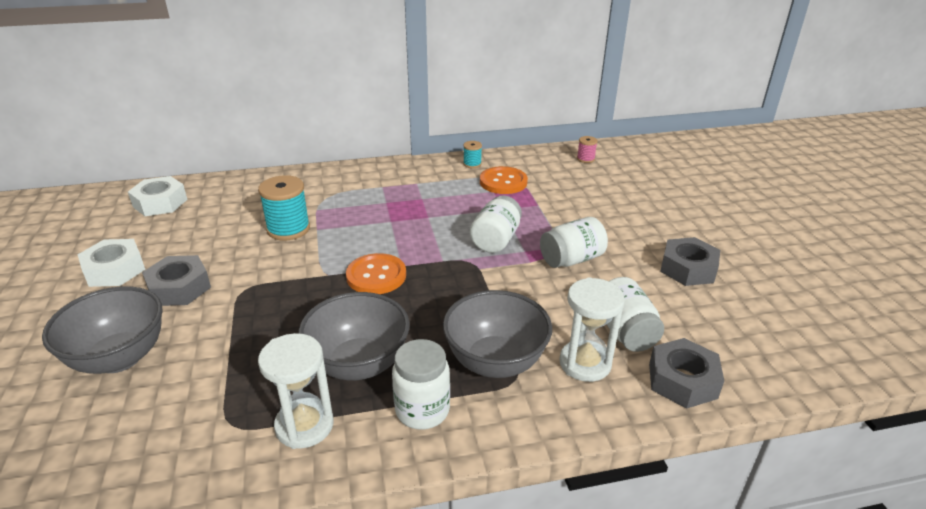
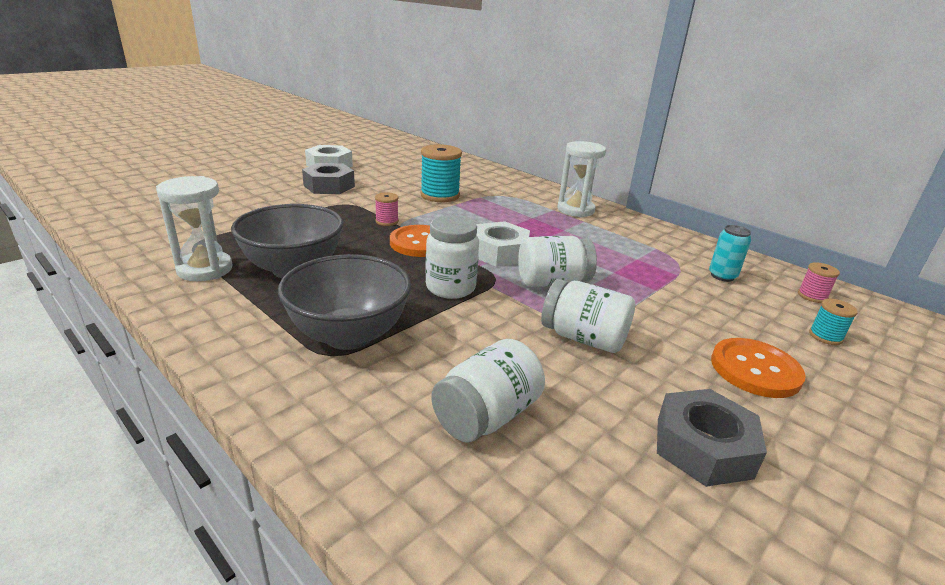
camera: 55 degrees right, 5 degrees down
grey bowl [42,286,162,374] -> none
white nut [128,176,188,216] -> white nut moved to [477,221,530,267]
white jar [392,339,450,430] -> white jar moved to [425,215,479,299]
turquoise spool [463,141,482,168] -> turquoise spool moved to [809,299,858,345]
orange button [480,166,528,194] -> orange button moved to [711,338,806,398]
white hourglass [559,277,625,382] -> white hourglass moved to [557,141,606,217]
grey nut [649,338,724,409] -> none
none -> pink spool [375,192,399,226]
none -> turquoise can [709,225,751,282]

